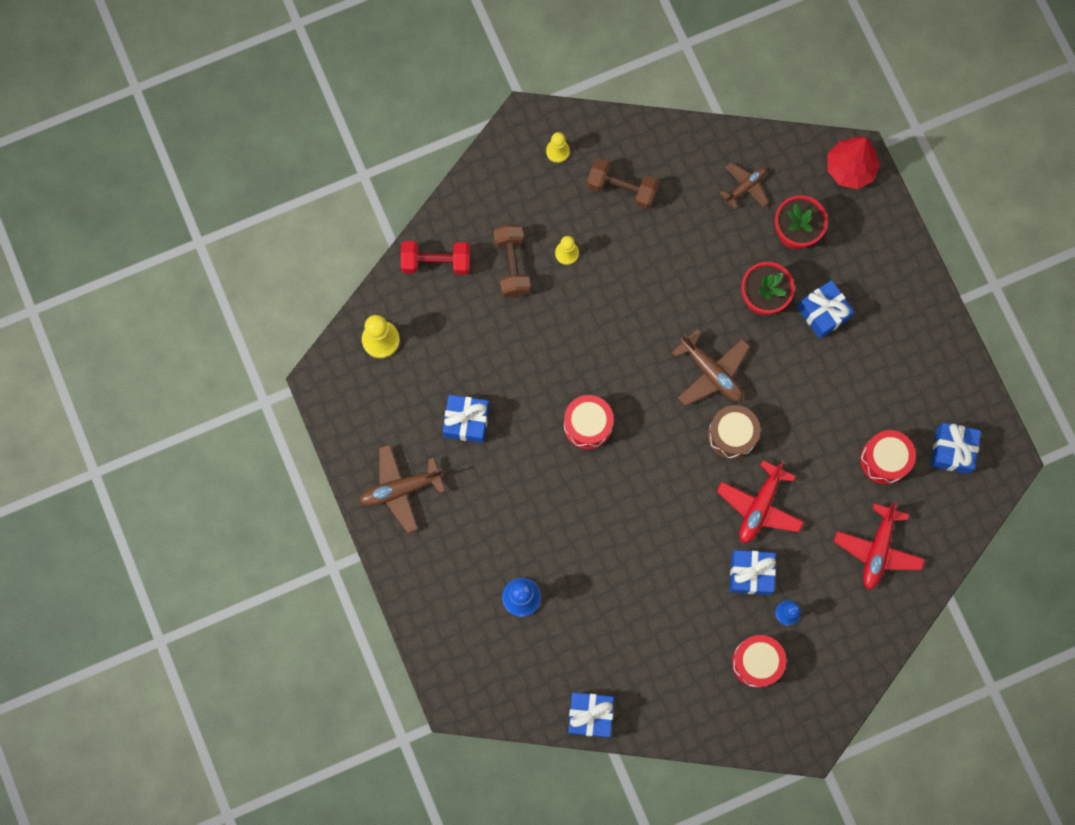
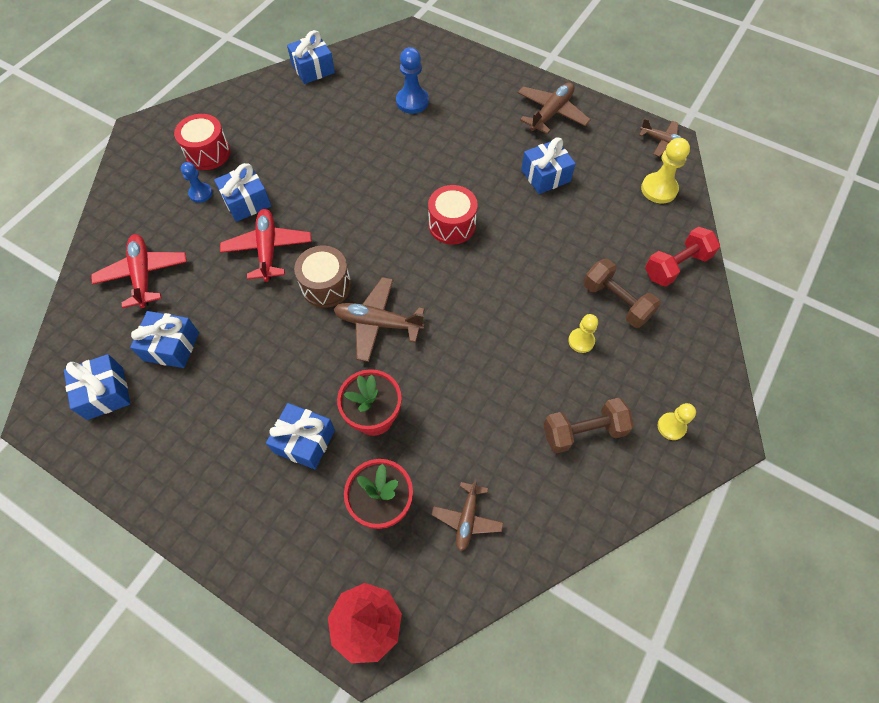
camera: 145 degrees right, 15 degrees down
red drum [860,430,916,484] -> blue gift [130,311,199,368]
none -> brown plane [639,118,682,157]

